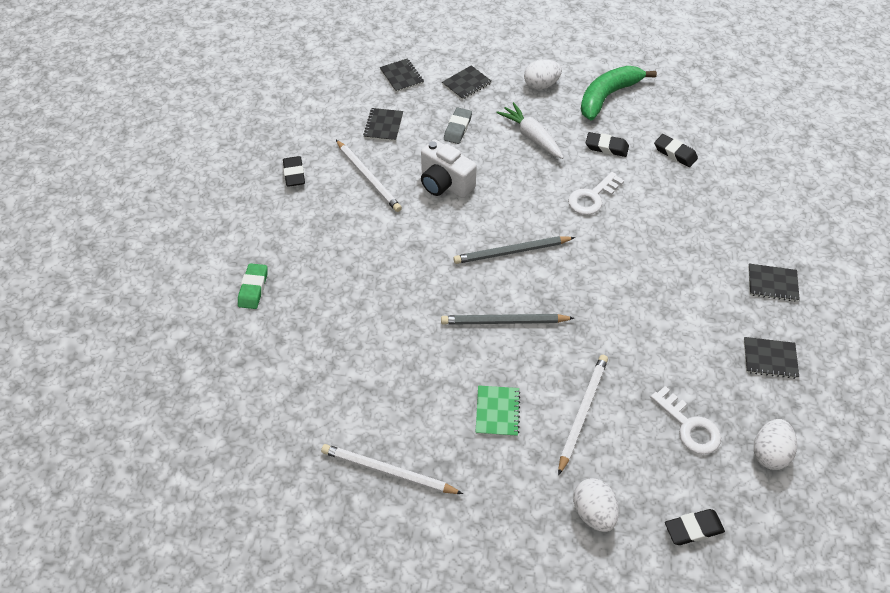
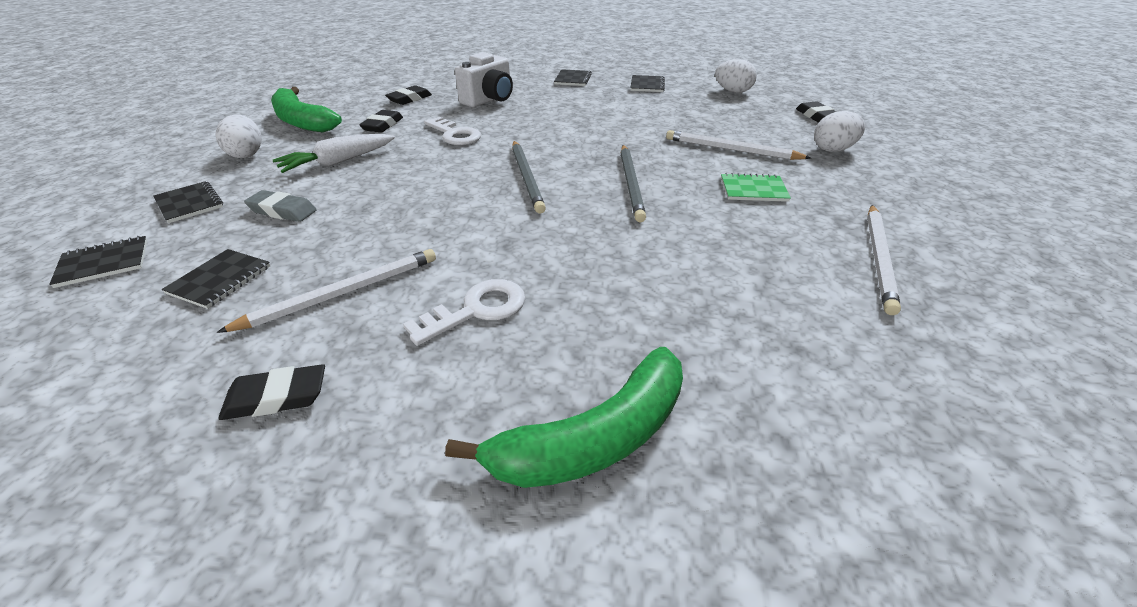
camera: 90 degrees left, 15 degrees down
green eraser [238,263,268,309] -> green banana [445,347,683,488]
black notebook [363,108,403,141] -> black notebook turned 75 degrees counterclockwise [161,249,270,309]
white camera [421,139,477,198] -> white camera moved to [455,52,513,107]
white key [650,386,721,454] -> white key moved to [403,279,526,346]

